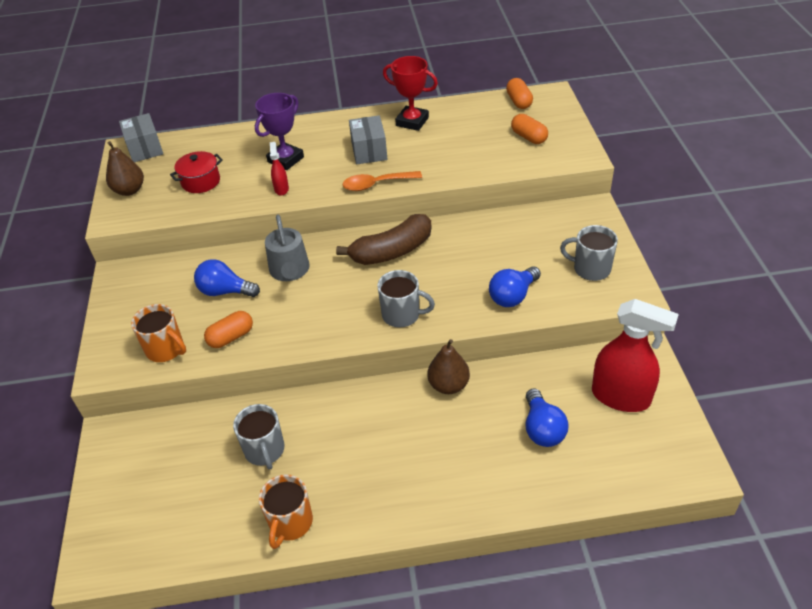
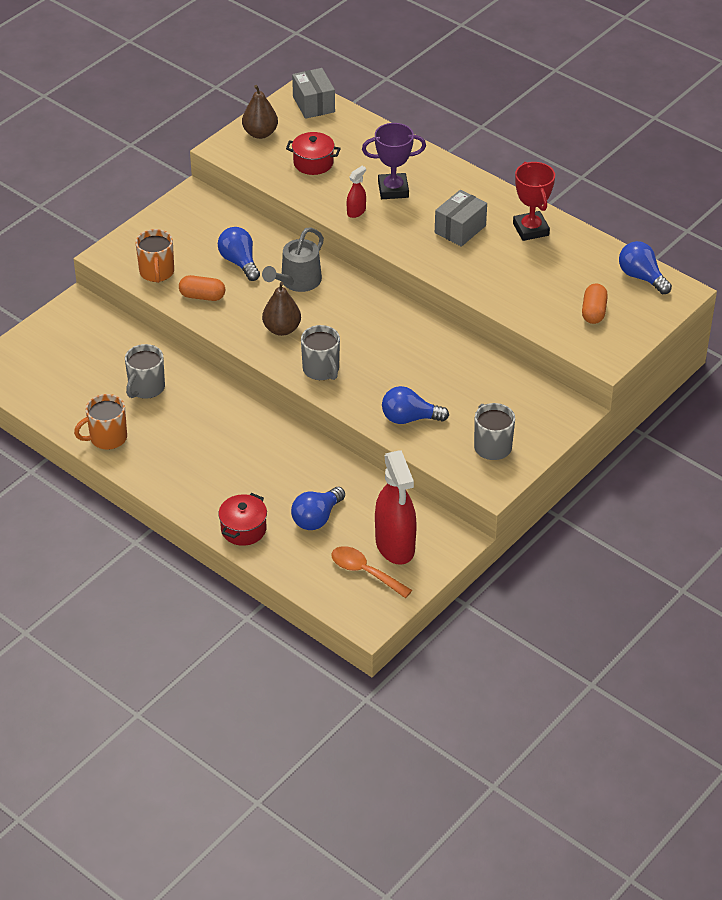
camera: 45 degrees right, 0 degrees up
grey box [119,113,163,162] -> grey box turned 45 degrees counterclockwise [292,68,335,119]
brown banana [336,214,431,265] -> none
orange spoon [343,171,422,191] -> orange spoon moved to [332,546,412,598]
brown pear [428,339,470,394] -> brown pear moved to [262,282,301,336]
orange capsule [506,78,533,109] -> blue light bulb [619,241,672,294]
none -> red pot [218,493,267,546]

